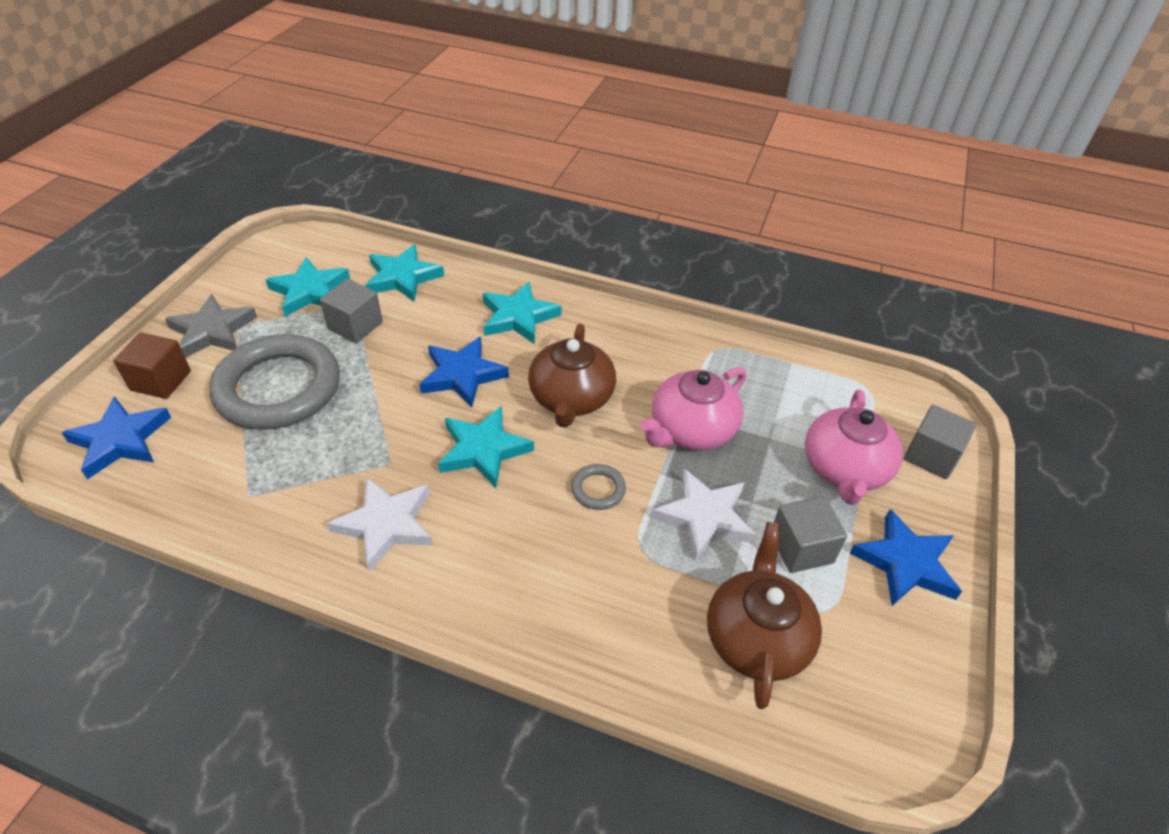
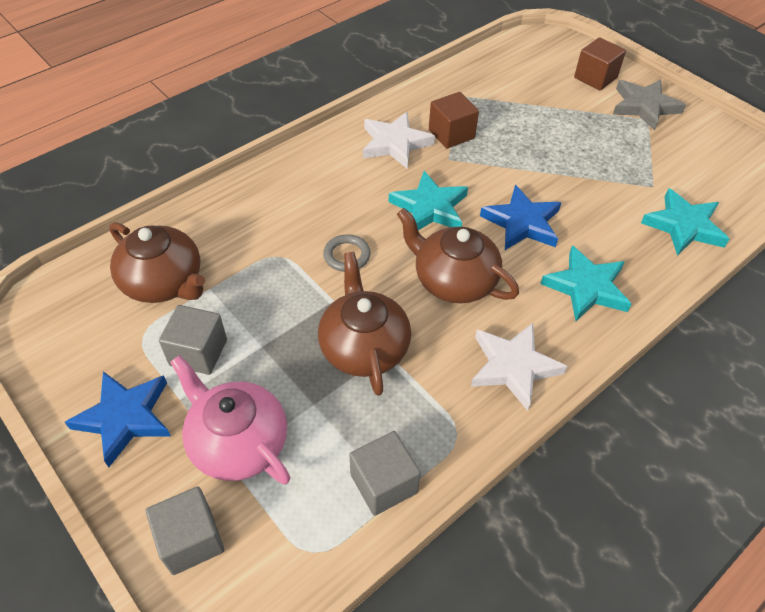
camera: 120 degrees right, 5 degrees up
blue star [62,396,171,479] -> none
grey ring [209,334,340,430] -> none
turquoise star [265,257,350,317] -> none
grey cube [320,279,383,343] -> grey cube moved to [349,431,421,516]
pink teapot [640,367,746,450] -> brown teapot [318,252,411,396]
white star [652,469,756,561] -> white star moved to [471,323,568,411]
none -> brown cube [429,92,479,149]

